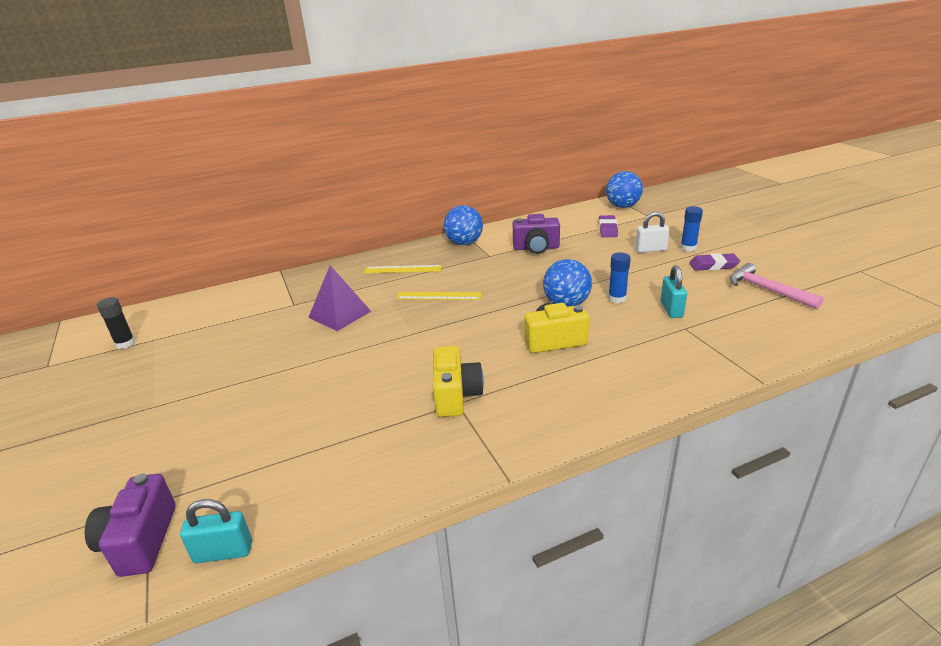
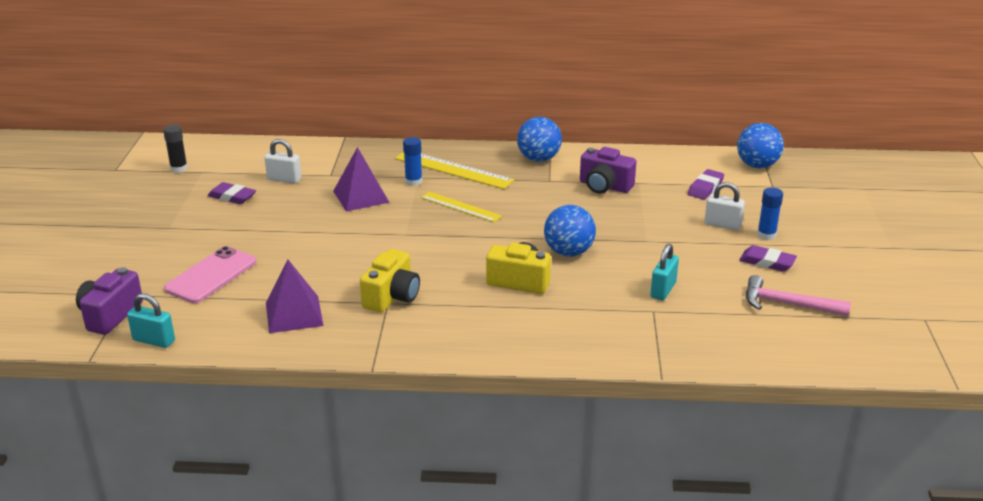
camera: 25 degrees right, 0 degrees up
yellow ruler [364,265,442,273] -> yellow ruler [395,152,514,189], size x1.52
blue glue stick [608,252,631,303] -> blue glue stick moved to [403,137,422,186]
pink hammer [730,263,824,309] -> pink hammer turned 60 degrees counterclockwise [746,275,851,316]
none -> pink phone [164,246,257,303]
none -> purple eraser [208,182,256,204]
none -> white padlock [265,139,301,184]
none -> purple pyramid [266,259,323,333]

